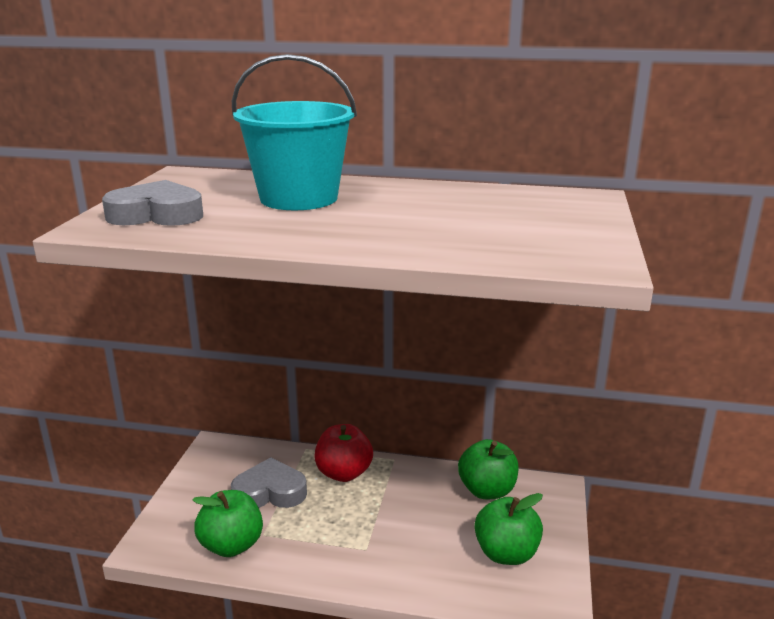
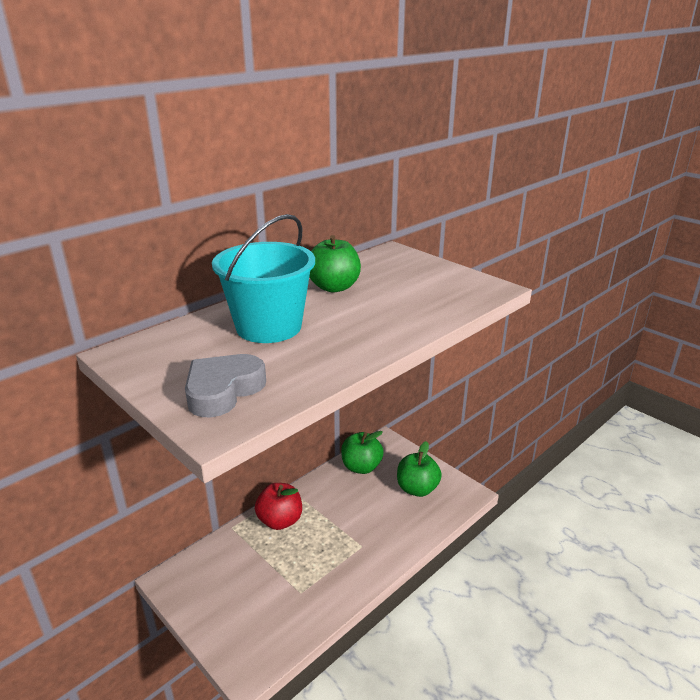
camera: 55 degrees left, 5 degrees up
green apple [193,490,263,557] -> green apple moved to [309,235,361,292]
grey heart [231,457,307,508] -> none

